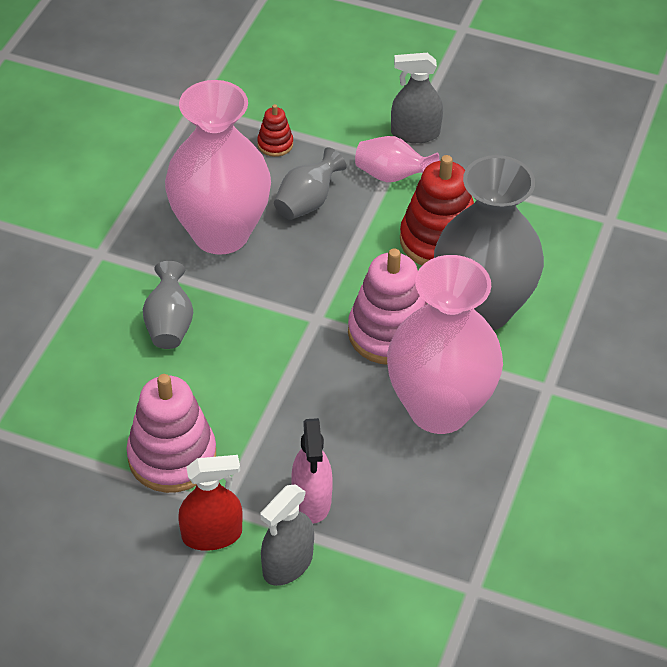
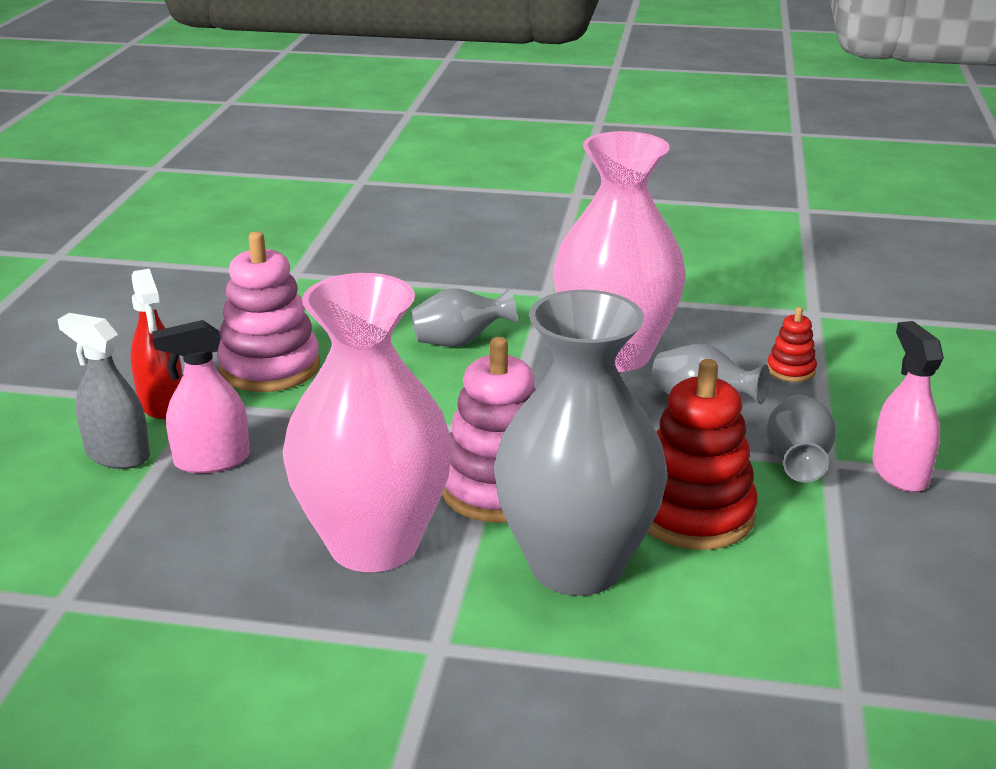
camera: 80 degrees right, 20 degrees down
pink vase [355,136,439,182] -> grey vase [766,395,837,483]
grey spray bottle [391,53,443,143] -> pink spray bottle [872,321,944,492]

